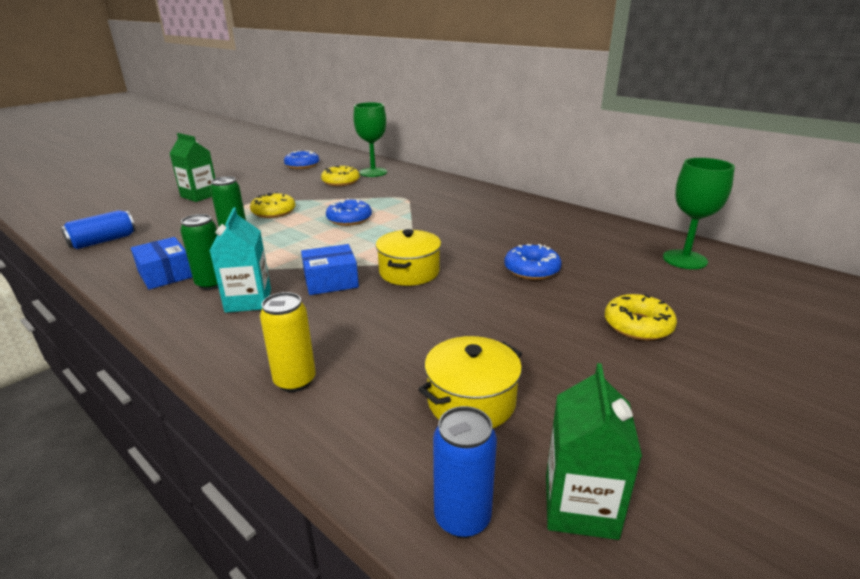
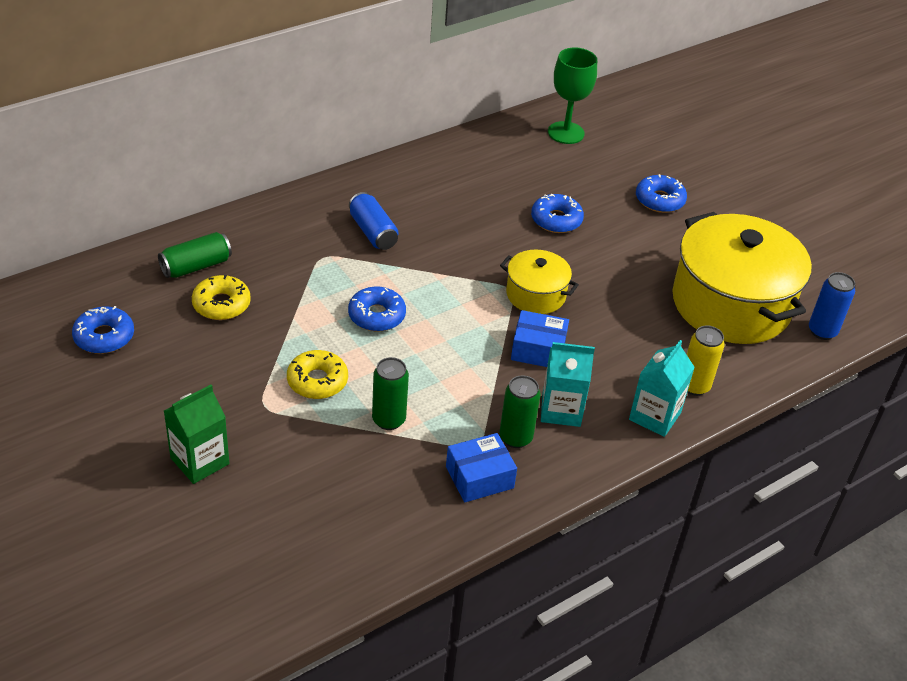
camera: 80 degrees left, 15 degrees up
blue can [61,210,136,249] -> blue can moved to [349,192,398,250]
blue box [301,244,359,295] -> blue box turned 75 degrees counterclockwise [511,310,569,367]
green goblet [353,102,387,177] -> green can [158,232,232,278]
yellow pot [418,336,522,428] -> yellow pot [672,212,812,344], size x2.01
green carton [546,363,642,540] -> none
yellow donut [605,294,677,341] -> blue donut [636,174,687,213]
none -> turquoise carton [629,340,695,437]

